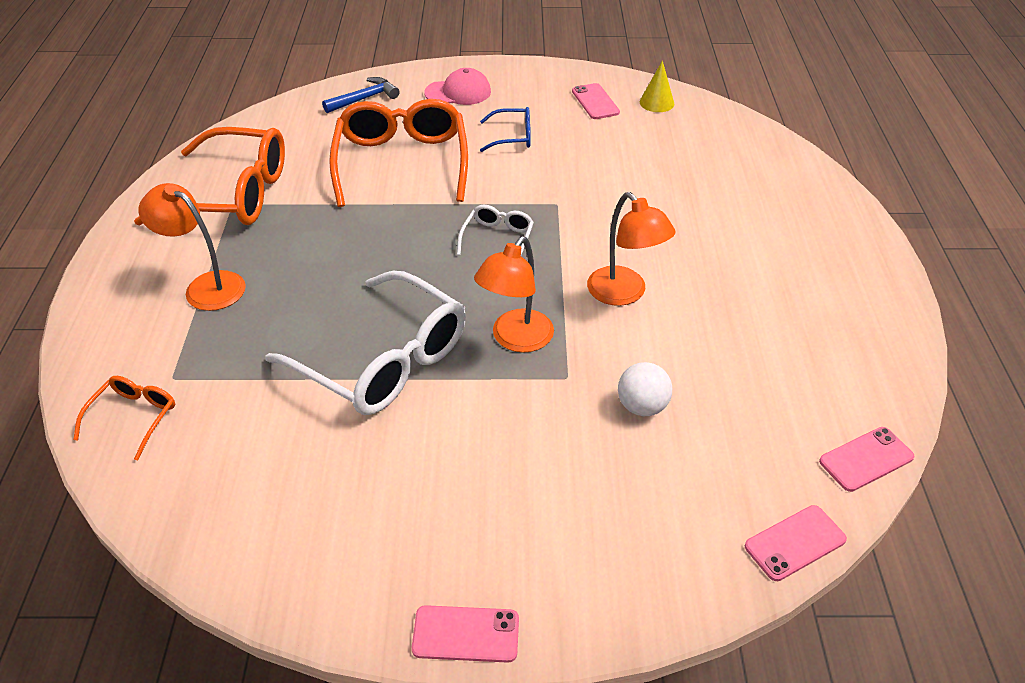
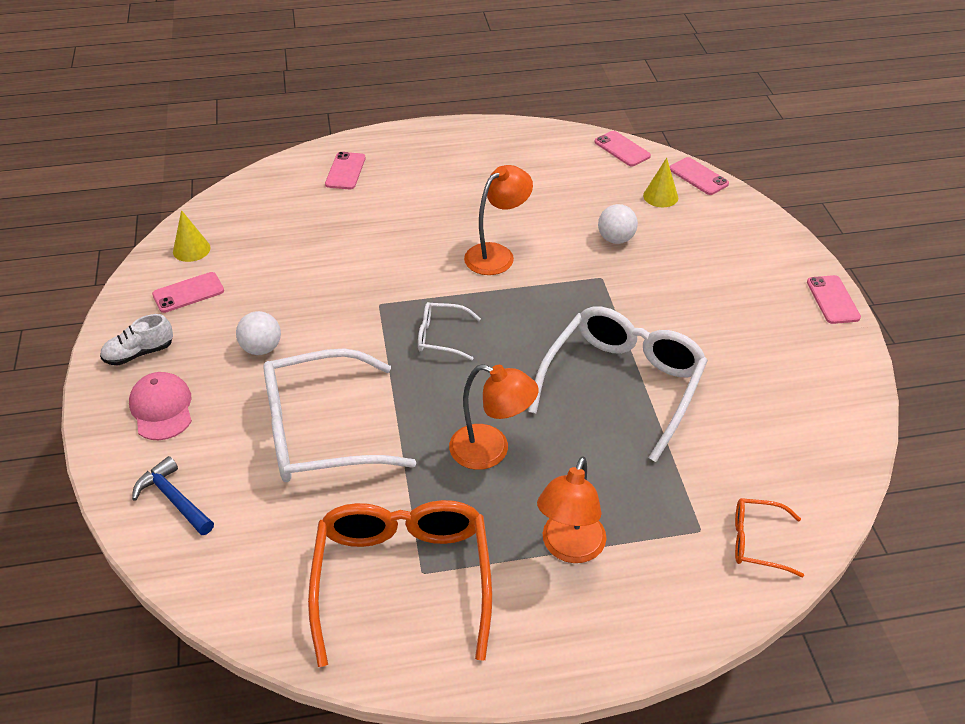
camera: 100 degrees left, 0 degrees up
orange glasses [329,99,468,207] -> white glasses [263,348,416,482]
orange lamp [474,237,554,353] -> orange lamp moved to [449,364,539,470]
blue glasses [480,107,531,152] -> white ball [236,311,281,355]
none -> white shoe [100,314,173,365]
none -> pink phone [325,152,366,189]
none -> yellow cone [643,158,678,207]

